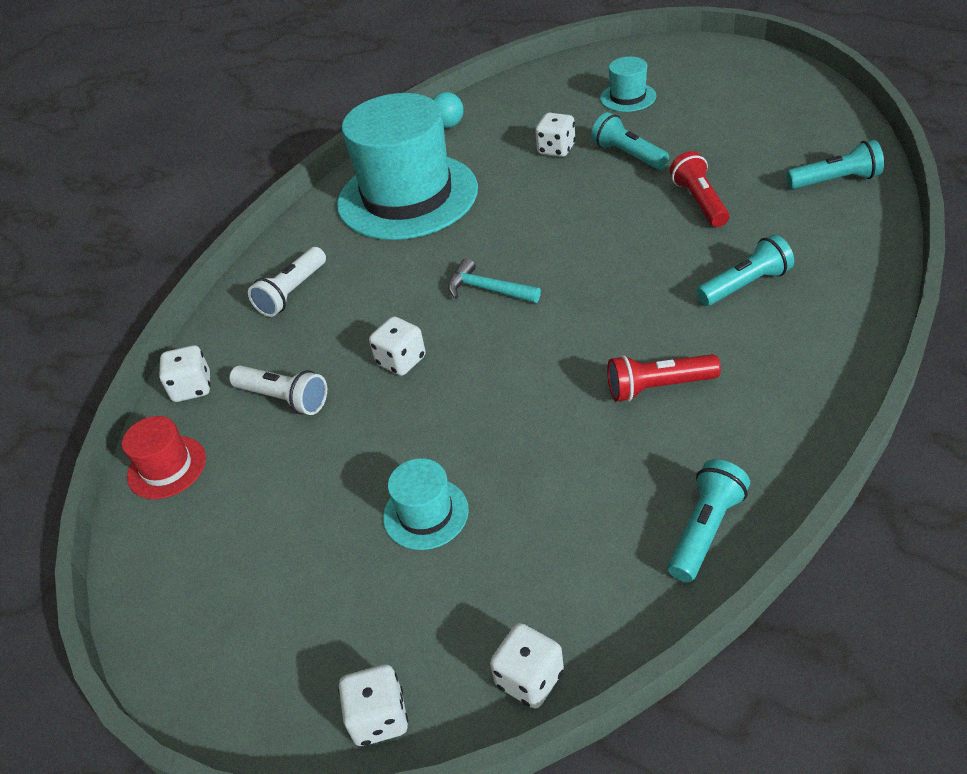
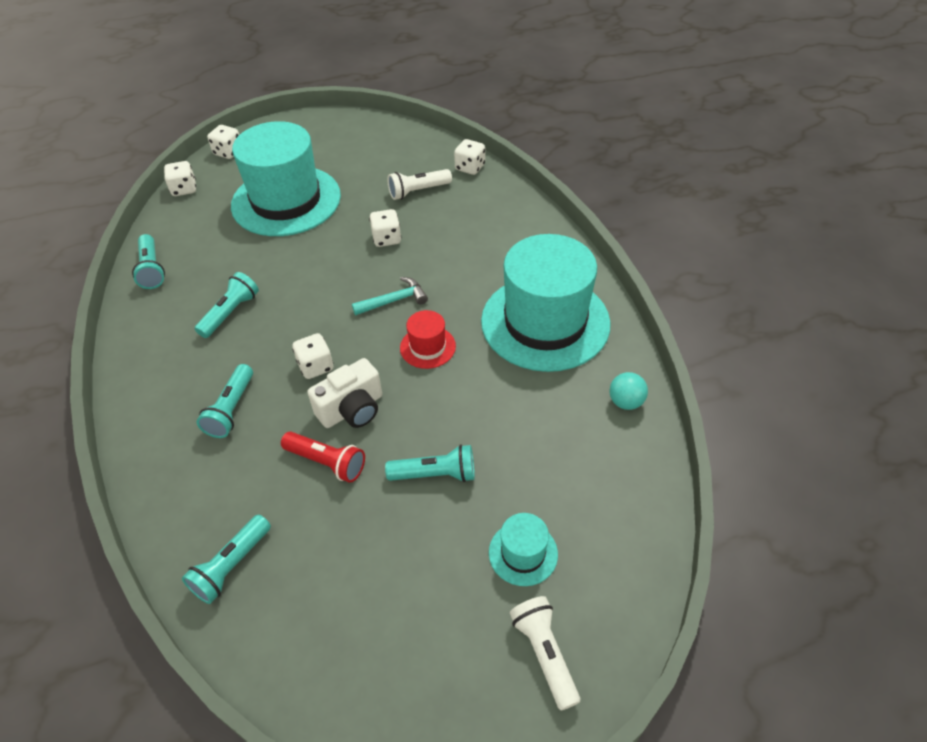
camera: 125 degrees right, 5 degrees up
red hat [122,416,206,499] -> red hat moved to [400,310,456,369]
white flashlight [248,247,326,317] -> white flashlight moved to [510,596,580,710]
turquoise hat [383,458,469,550] -> turquoise hat [231,121,341,236], size x2.35
white dice [535,113,576,157] -> white dice moved to [292,333,333,379]
red flashlight [607,354,721,402] -> turquoise flashlight [194,272,259,338]
none -> white camera [307,358,382,428]

